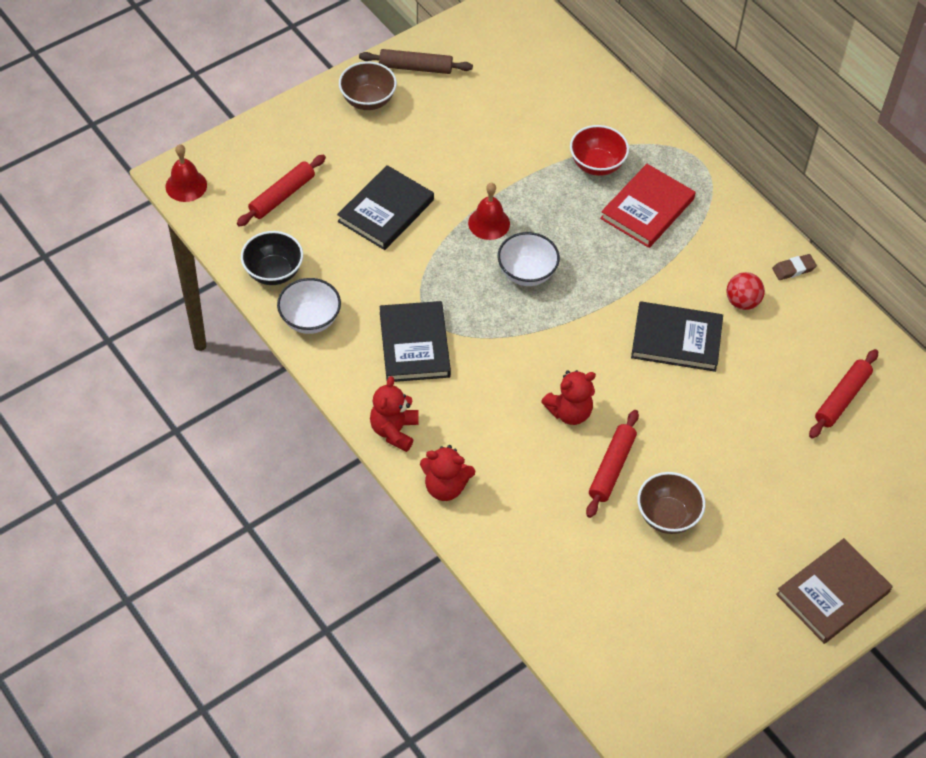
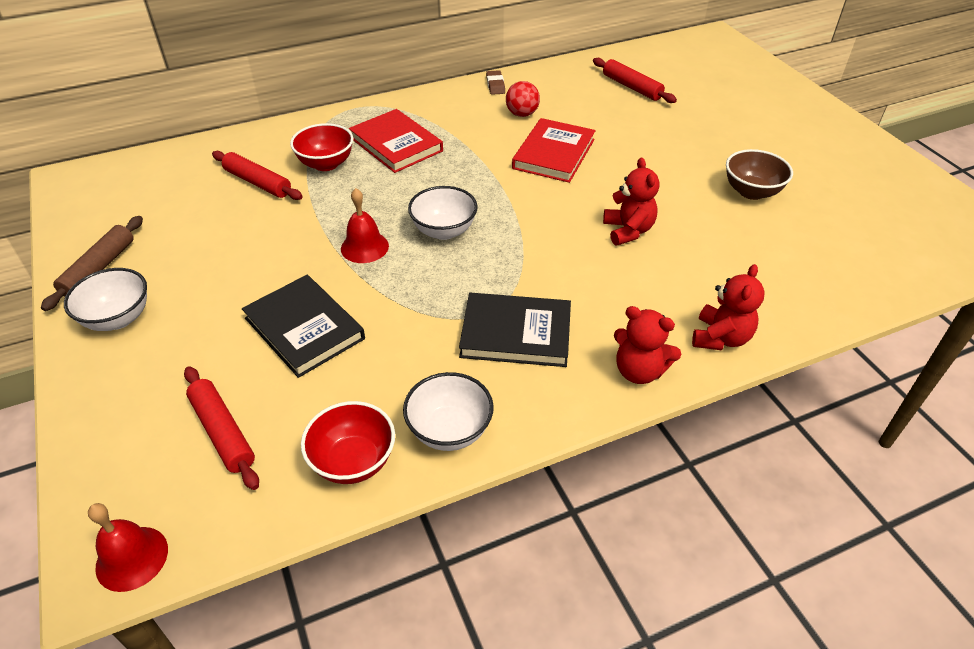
camera: 75 degrees left, 10 degrees down
black bowl [241,231,303,285] -> red bowl [301,401,395,484]
brown bowl [339,61,397,110] -> white bowl [64,268,147,331]
red rolling pin [586,410,639,518] -> red rolling pin moved to [212,151,303,200]
black book [631,301,723,372] -> red book [512,118,596,183]
brown book [776,538,893,644] -> none

